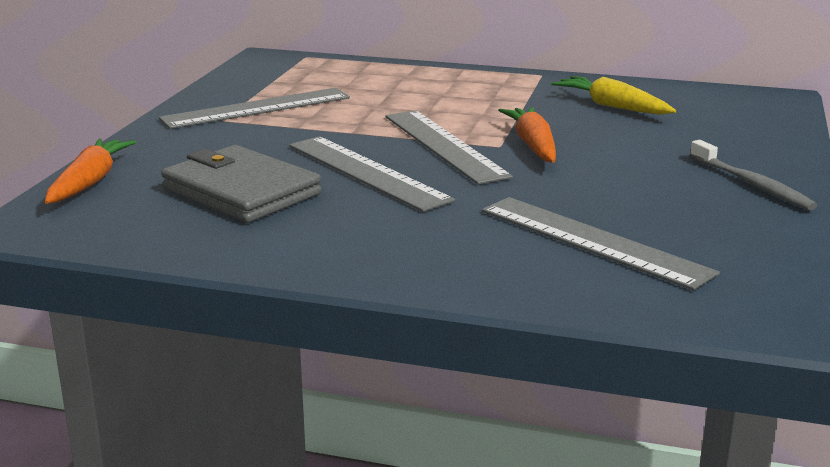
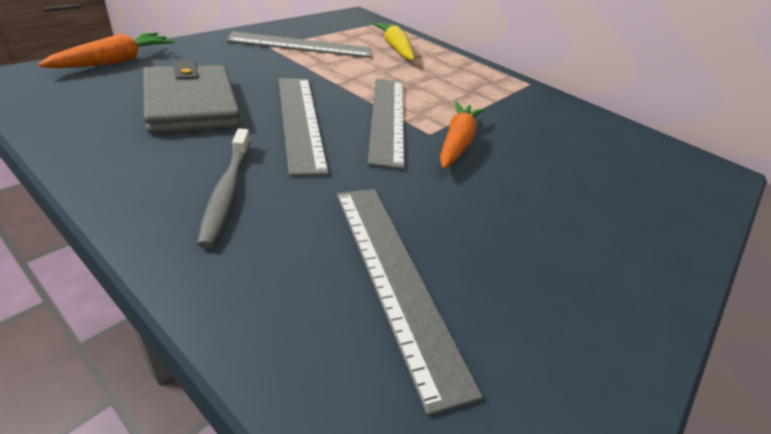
camera: 20 degrees right, 15 degrees up
yellow carrot [551,76,676,115] -> yellow carrot moved to [372,22,414,60]
grey toothbrush [690,140,817,211] -> grey toothbrush moved to [197,128,250,248]

